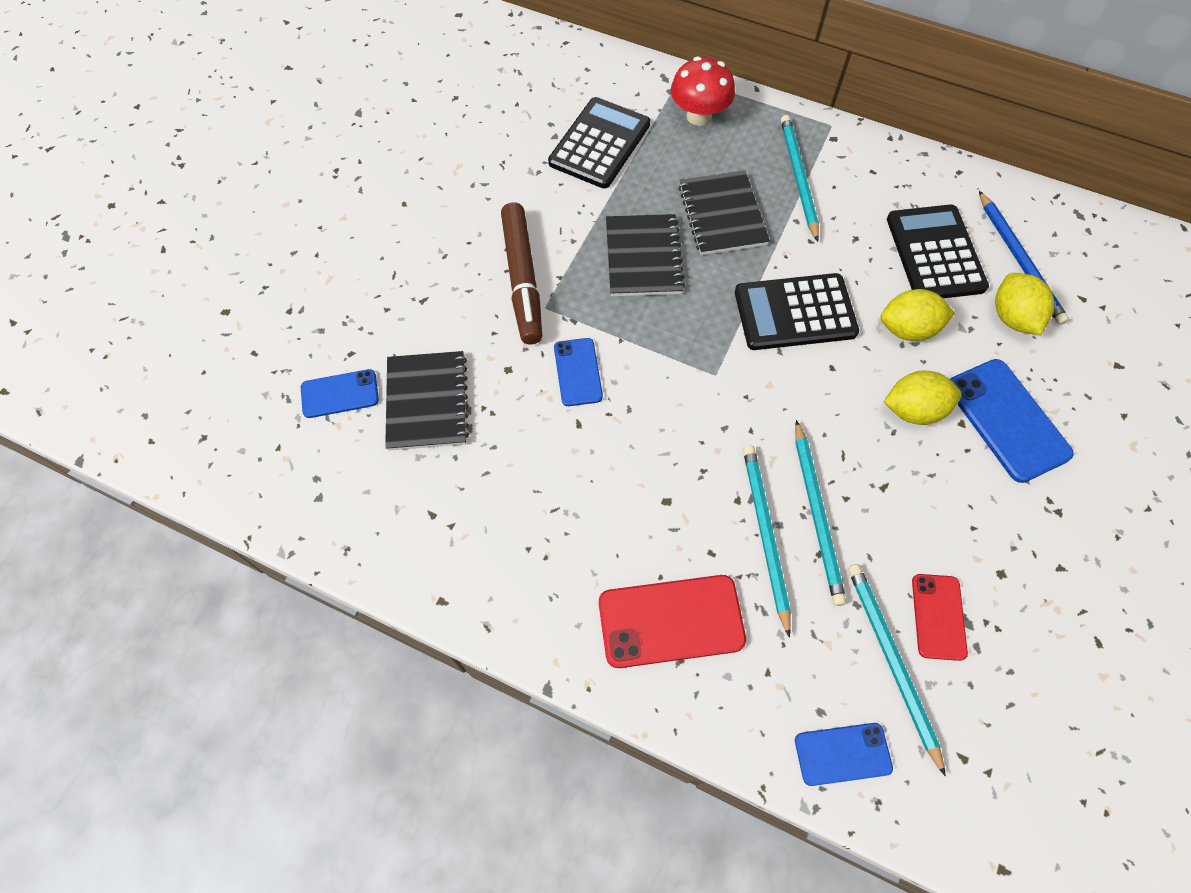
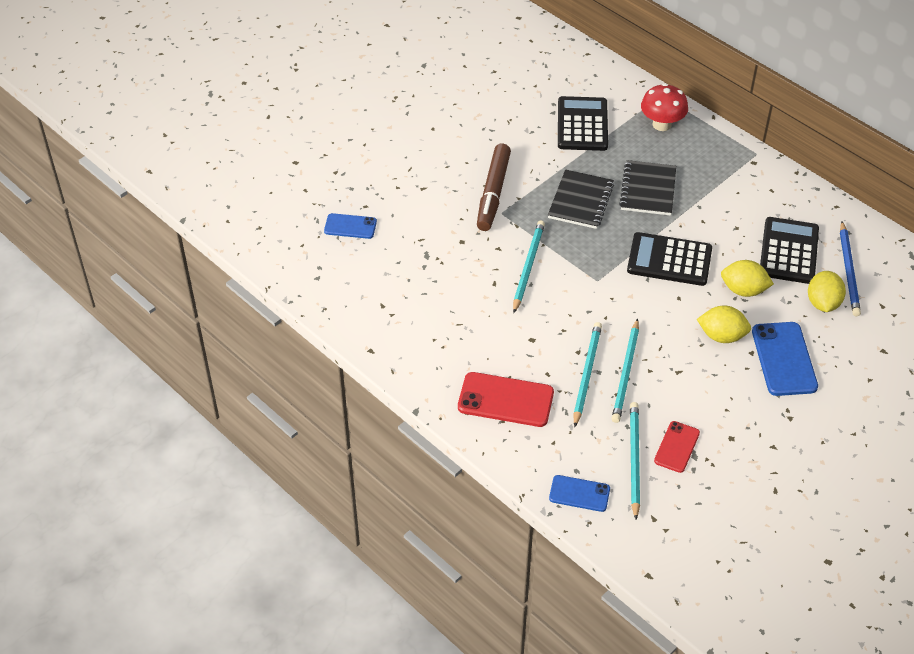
camera: 20 degrees right, 15 degrees down
black notebook [385,351,469,451] -> none
black calculator [548,97,650,188] -> black calculator turned 45 degrees counterclockwise [558,96,608,151]
blue phone [554,338,603,406] -> none
turquoise pencil [781,115,819,242] -> turquoise pencil moved to [513,220,545,313]

